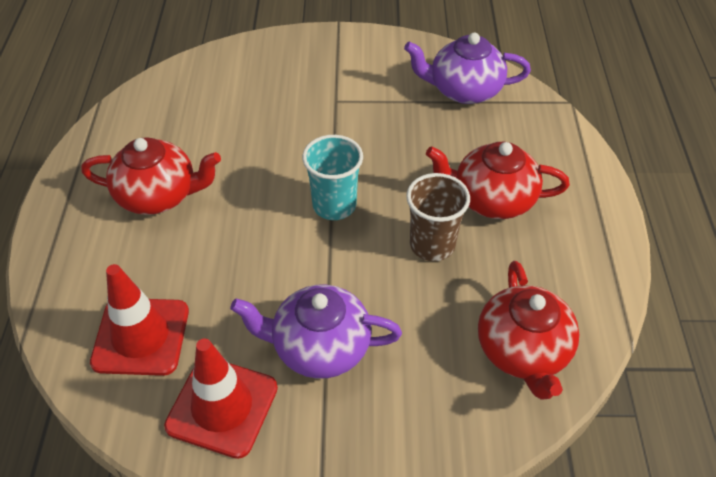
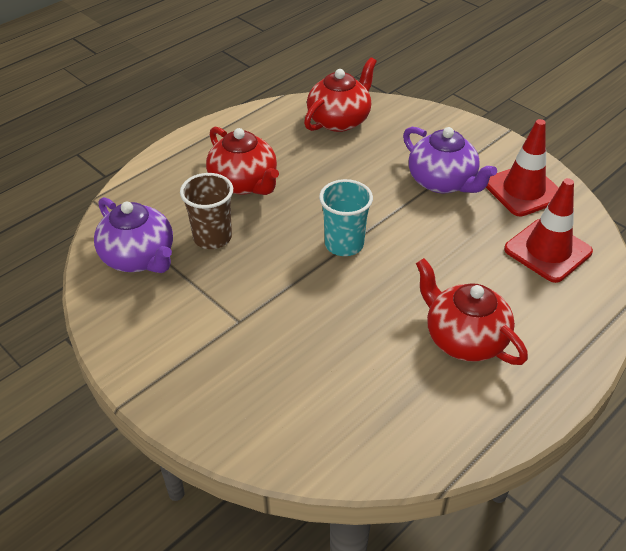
camera: 135 degrees left, 5 degrees down
brown cup [406,173,470,261] -> brown cup moved to [180,173,233,249]

